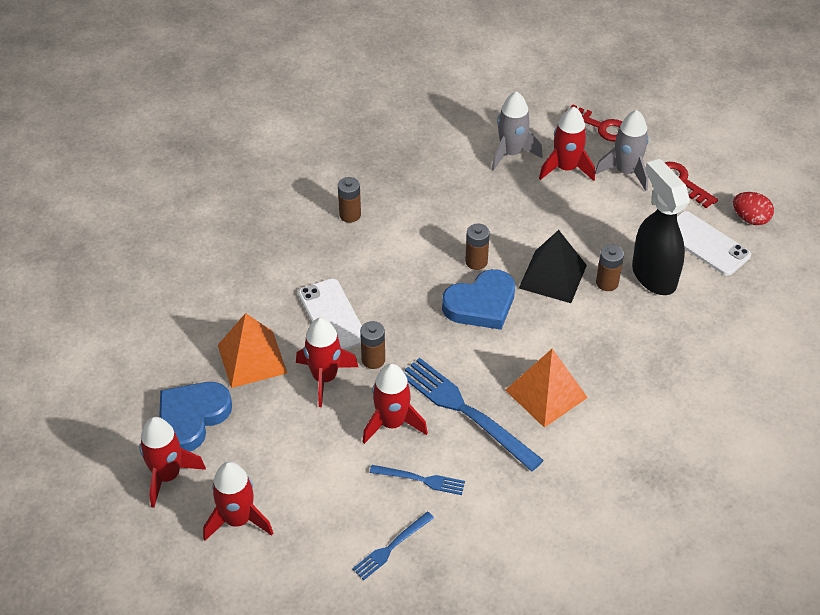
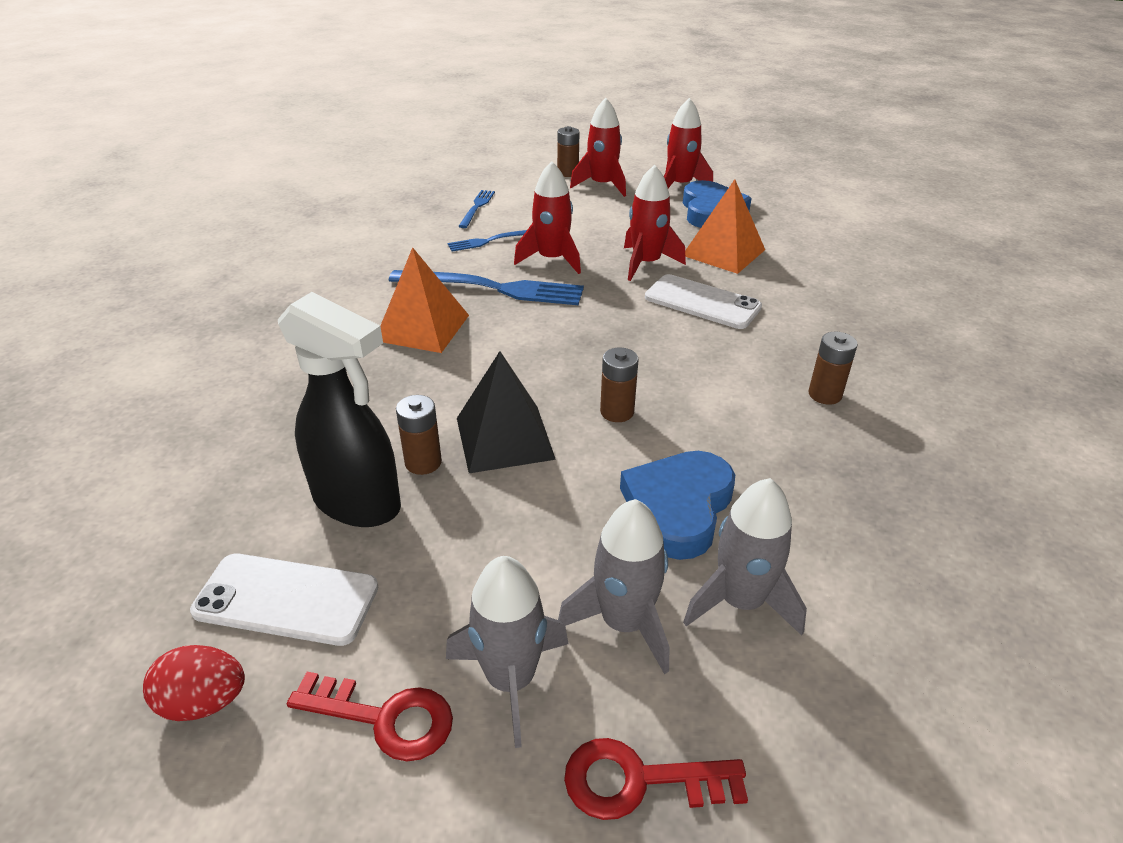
camera: 145 degrees right, 10 degrees down
brown battery [360,321,385,369] -> brown battery moved to [557,126,579,177]
blue heart [442,269,515,330] -> blue heart moved to [620,451,735,560]
red rocket [539,107,595,181] -> grey rocket [558,499,669,674]

